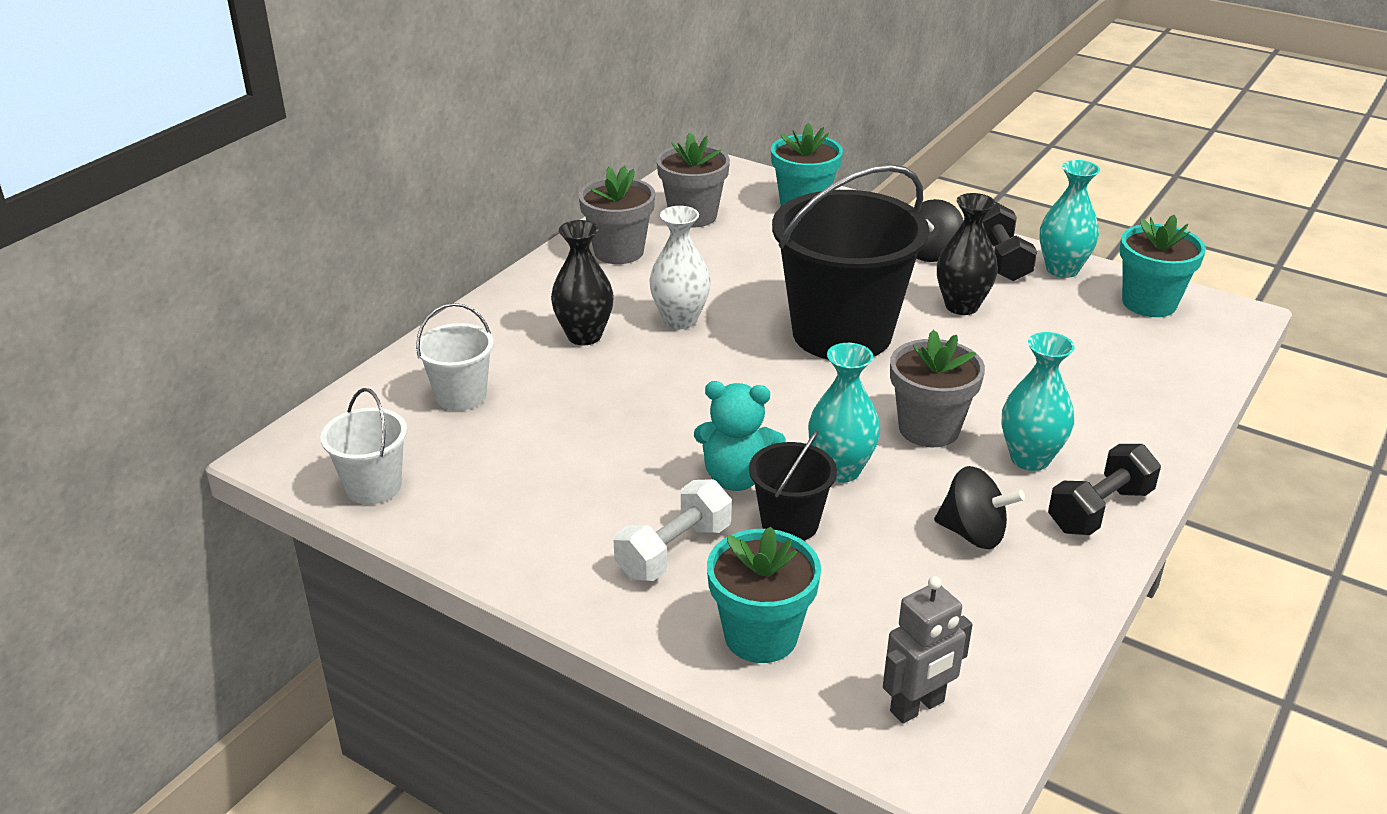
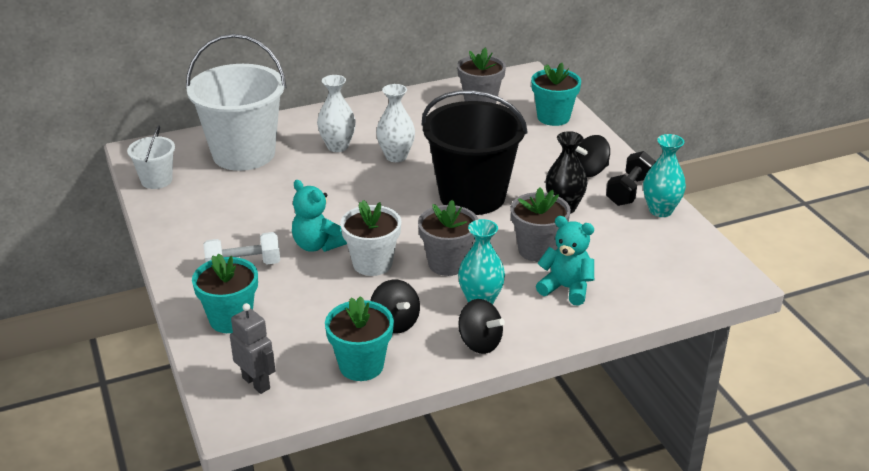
camera: 35 degrees right, 0 degrees up
white bucket [416,303,494,411] -> white bucket [186,34,286,171], size x2.10
black vase [551,220,614,345] -> white vase [317,75,356,152]
grey flower pot [578,166,655,264] -> grey flower pot moved to [510,187,571,262]
black bucket [749,430,837,541] -> none
turquoise vase [808,343,880,483] -> white flower pot [340,200,401,276]
grey robot [883,576,973,723] -> grey robot turned 135 degrees counterclockwise [230,303,275,394]
black dumbbell [1048,444,1161,535] -> black spinning top [459,299,505,354]
turquoise flower pot [1119,214,1206,317] -> turquoise flower pot moved to [325,296,394,381]
none -> turquoise teddy bear [536,216,594,306]

